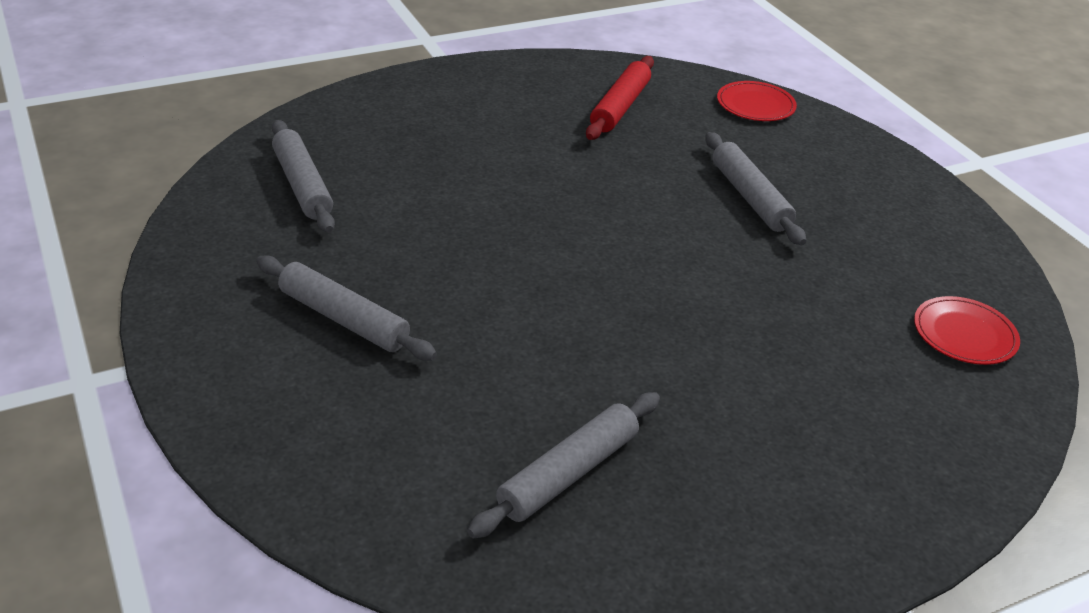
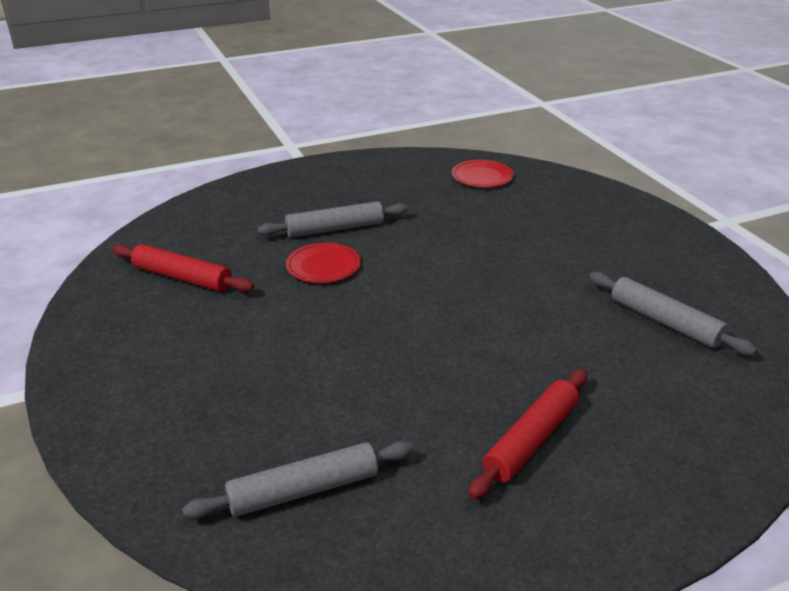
camera: 85 degrees left, 5 degrees down
grey rolling pin [256,255,437,361] -> red rolling pin [468,369,587,500]
red plate [717,81,797,121] -> red plate moved to [286,243,361,283]

